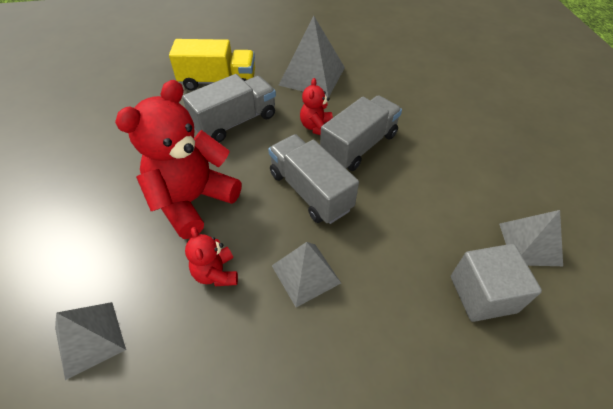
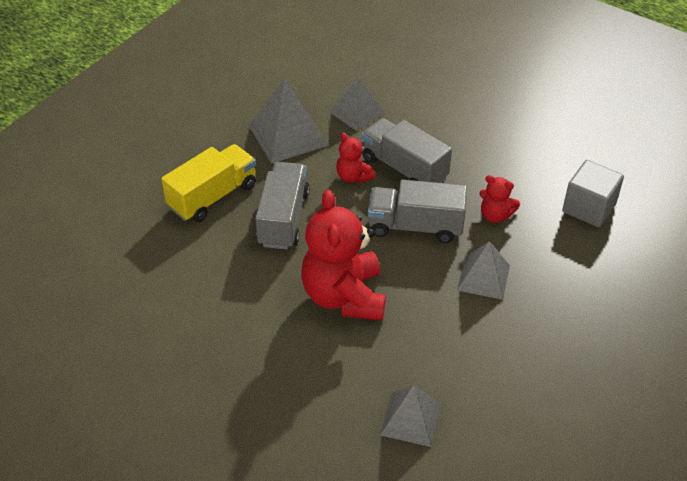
camera: 45 degrees left, 5 degrees down
red teddy bear [185,227,238,286] -> red teddy bear moved to [479,175,520,223]
grey truck [320,95,402,171] -> grey truck turned 45 degrees counterclockwise [362,118,452,183]
grey pyramid [499,210,563,266] -> grey pyramid moved to [329,75,385,131]

